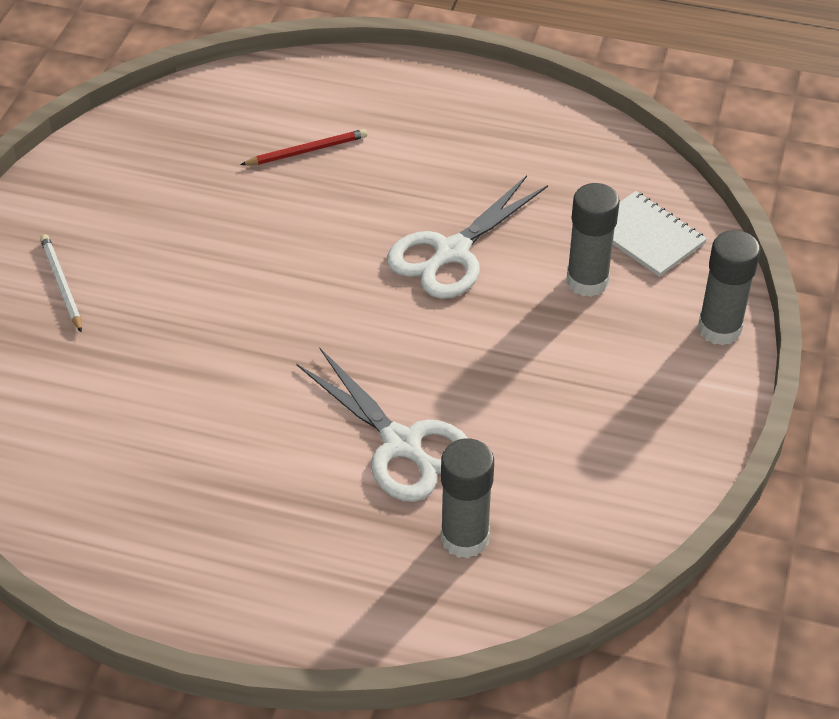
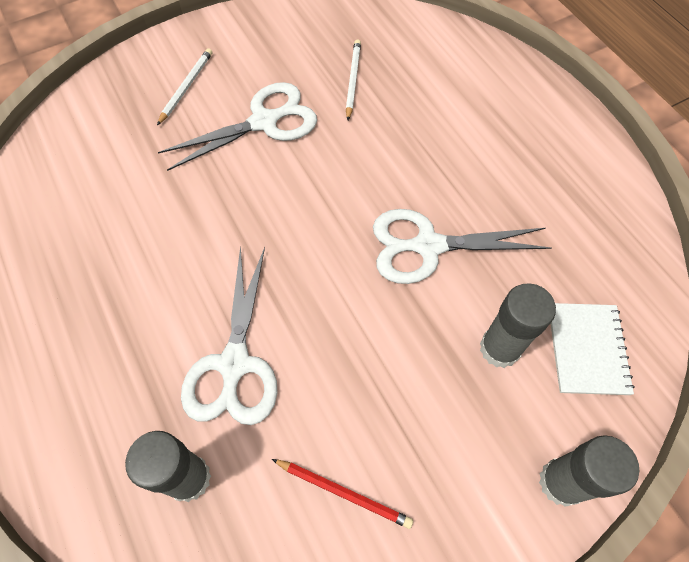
camera: 45 degrees right, 15 degrees up
red pencil [240,129,367,165] -> red pencil moved to [272,459,413,529]
none -> white scissors [158,82,317,171]
none -> white pencil [346,40,361,120]

